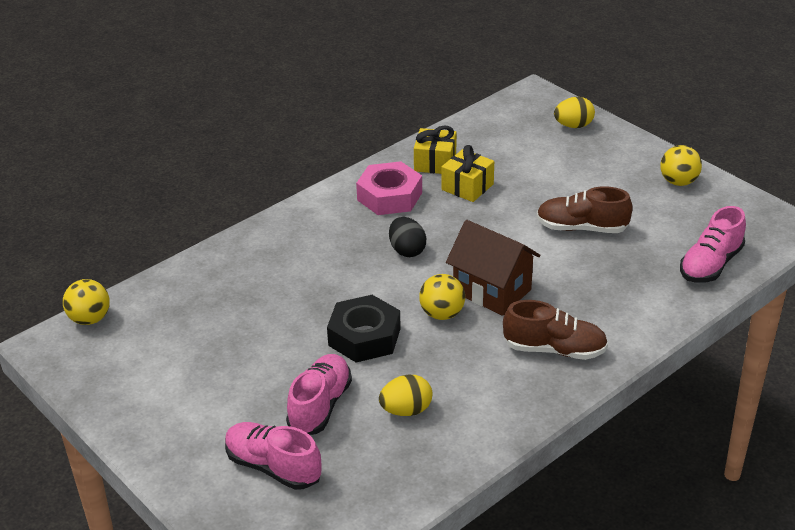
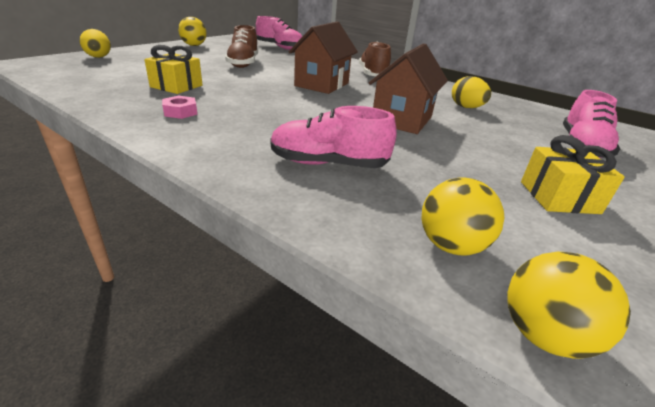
camera: 105 degrees left, 5 degrees down
pink shoe [286,354,352,435] -> pink shoe moved to [271,106,397,168]
black nut [327,295,401,362] -> brown house [369,43,448,134]
pink nut [356,161,422,215] -> pink nut [162,96,198,119], size x0.49
black egg [389,217,426,257] -> none
yellow gift [414,126,456,174] -> yellow gift moved to [521,135,625,214]
yellow ball [419,274,465,320] -> yellow ball moved to [421,177,504,256]

